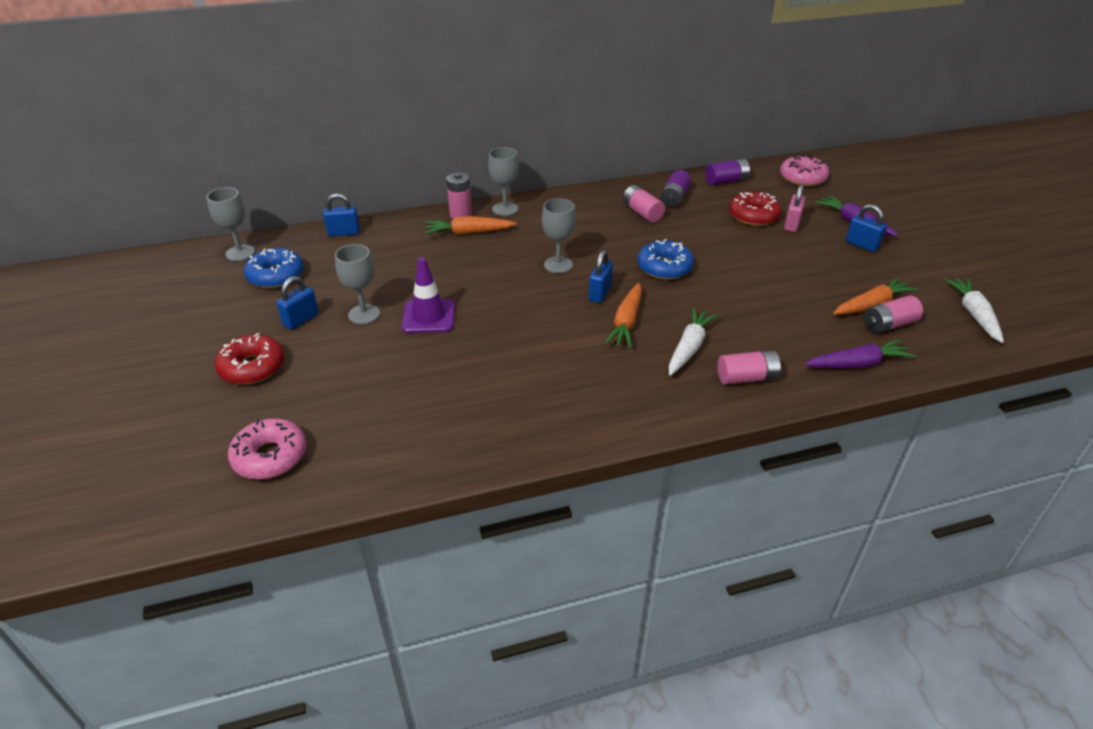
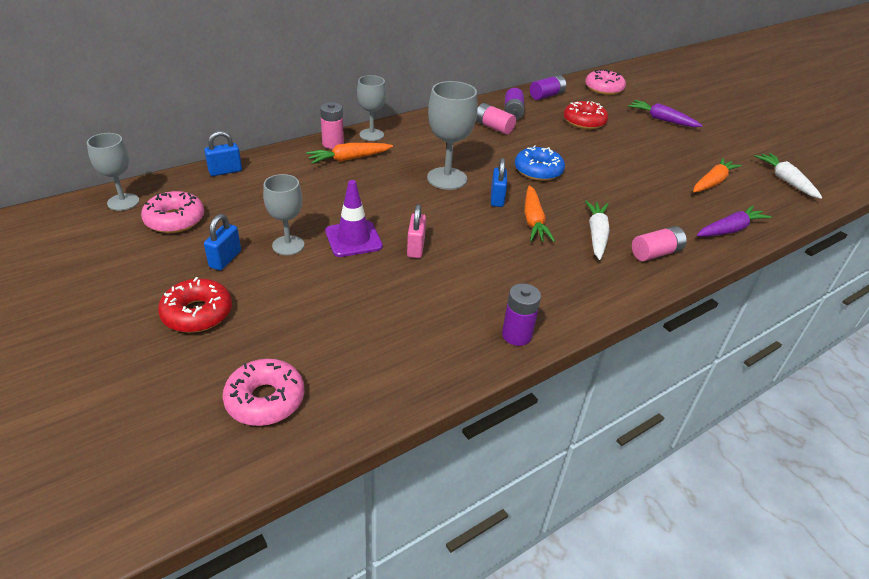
camera: 20 degrees left, 0 degrees up
blue donut [244,248,304,288] -> pink donut [141,191,204,233]
grey goblet [542,198,576,273] -> grey goblet [427,81,478,190], size x1.50
pink padlock [784,184,806,232] -> pink padlock moved to [407,204,426,258]
blue padlock [846,204,886,252] -> none
pink battery [863,295,923,333] -> none
none -> purple battery [502,283,541,346]

